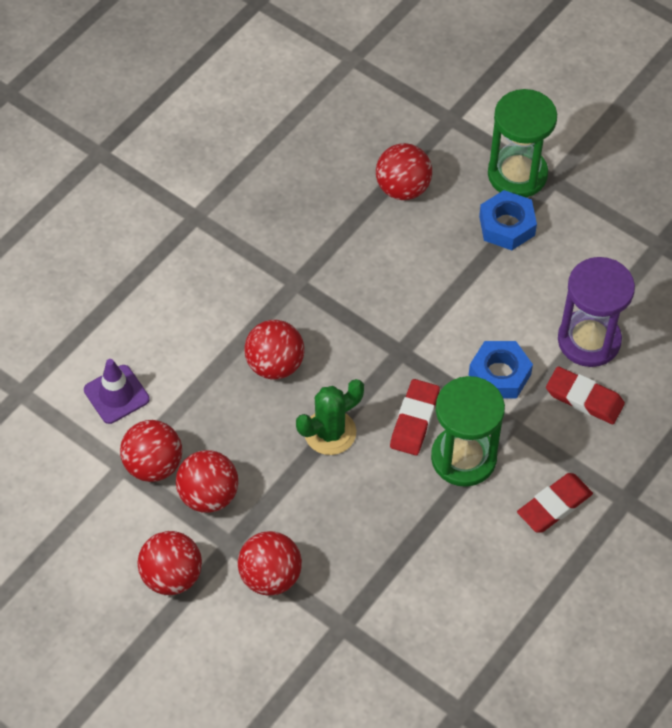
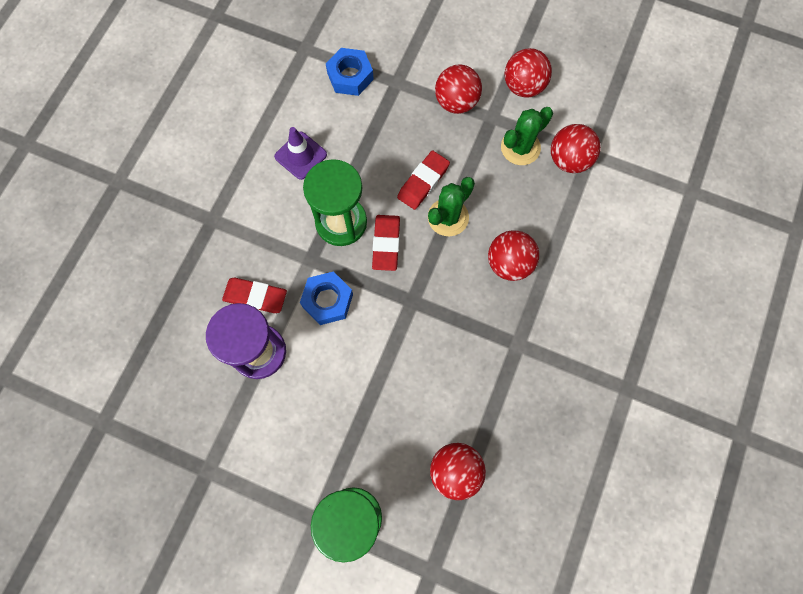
camera: 165 degrees right, 15 degrees up
purple traffic cone [84,359,150,424] -> purple traffic cone moved to [274,127,327,180]
red ball [176,450,238,513] -> green cactus [501,107,553,165]
blue nut [479,190,537,250] -> blue nut moved to [326,48,374,96]
red eraser [517,473,593,533] -> red eraser moved to [397,150,450,210]

